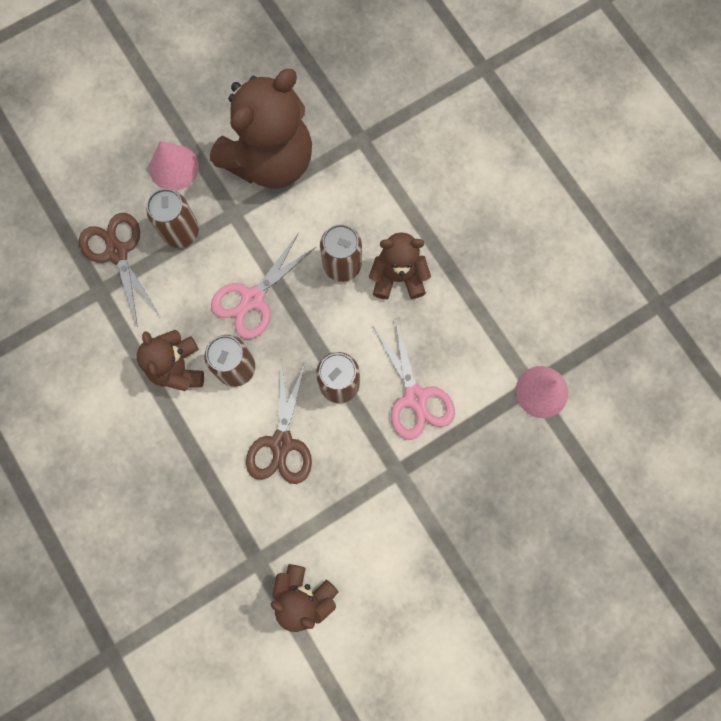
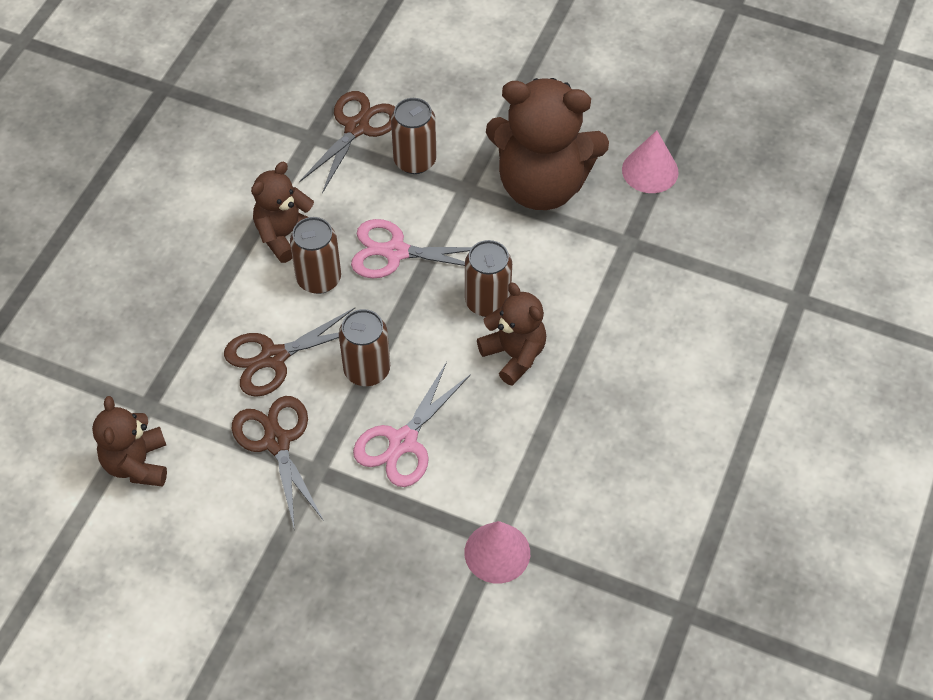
camera: 55 degrees right, 20 degrees down
pink cone [149,141,199,191] -> pink cone moved to [622,130,679,193]
none -> brown scissors [232,396,324,527]

